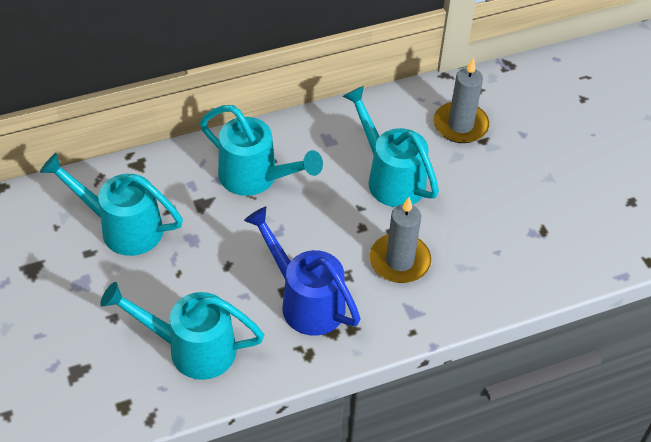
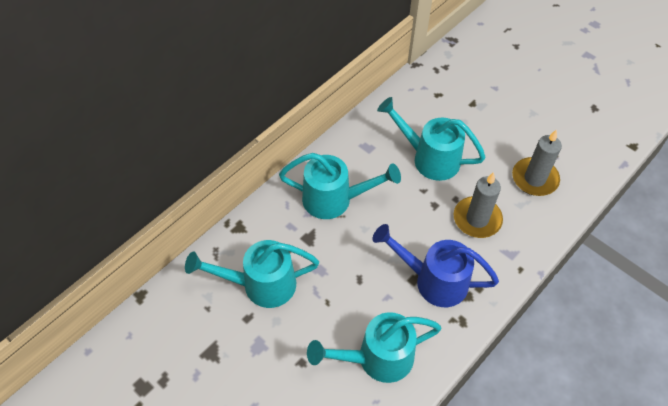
camera: 25 degrees left, 5 degrees up
grey candle [434,58,489,143] -> grey candle moved to [512,129,562,196]

